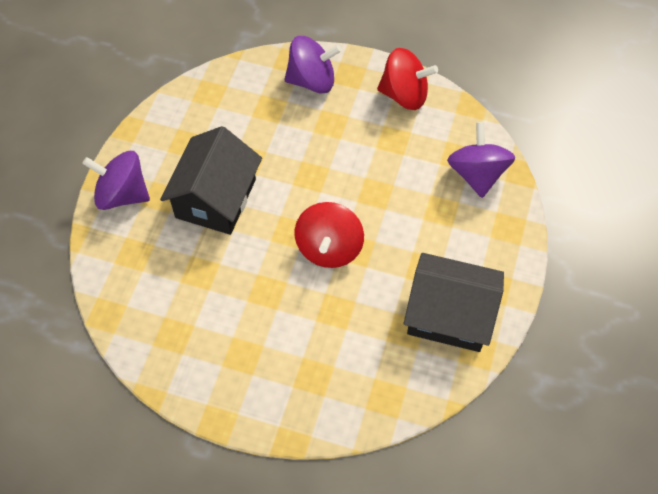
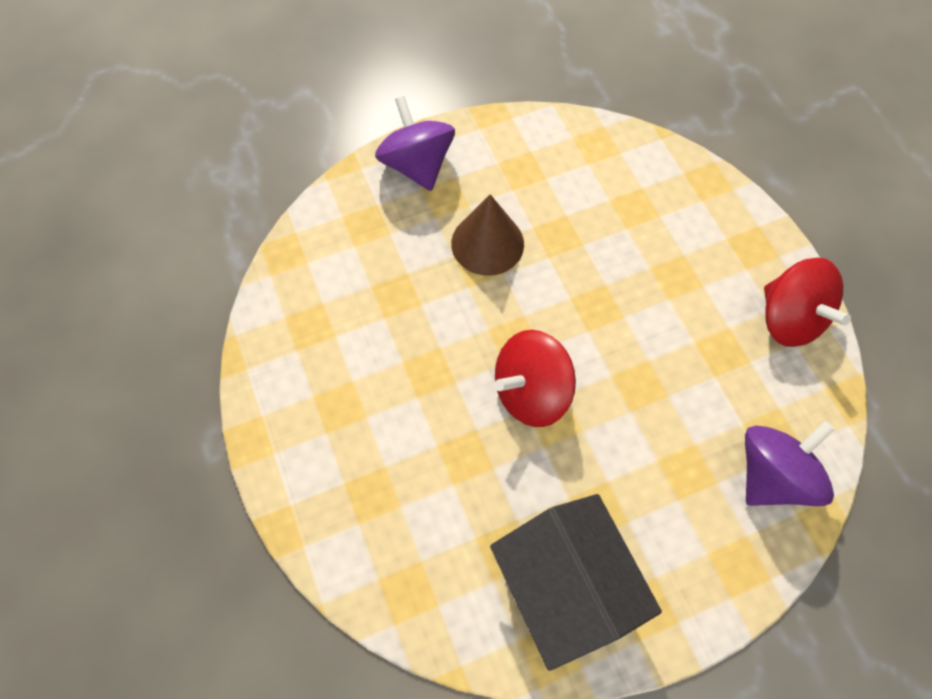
camera: 50 degrees right, 5 degrees up
black house [160,126,262,235] -> brown cone [451,194,524,276]
purple spinning top [284,36,342,94] -> none

